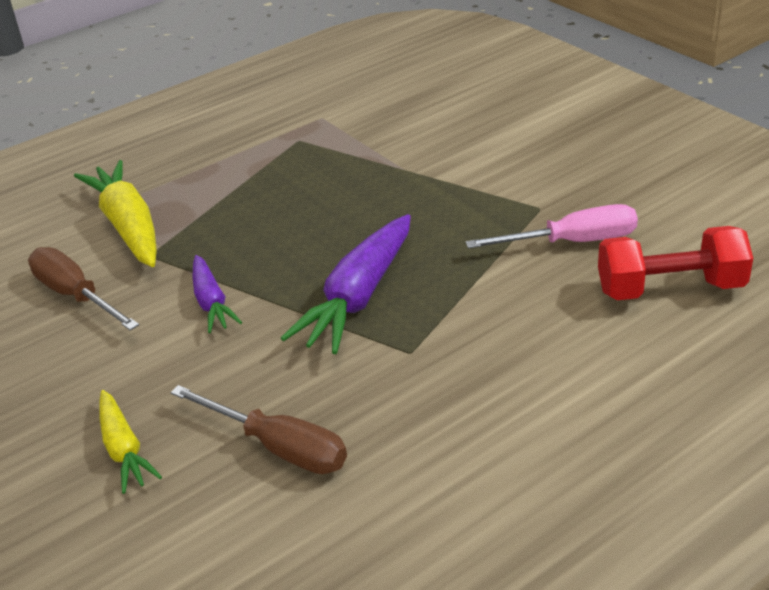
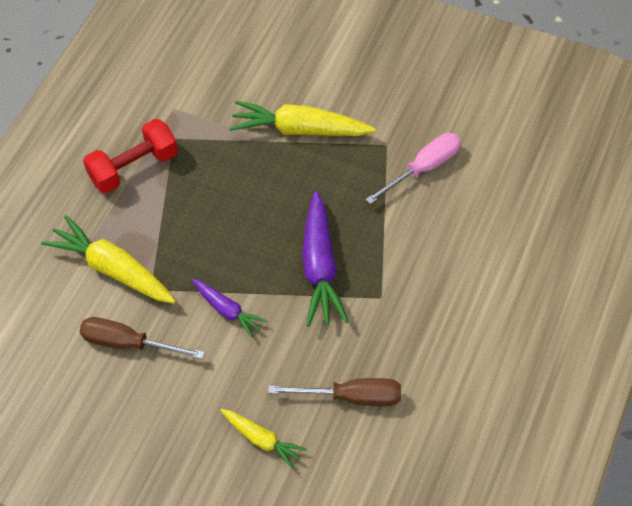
camera: 30 degrees left, 20 degrees up
red dumbbell [598,226,753,300] -> red dumbbell moved to [83,119,178,193]
none -> yellow carrot [229,101,376,136]

